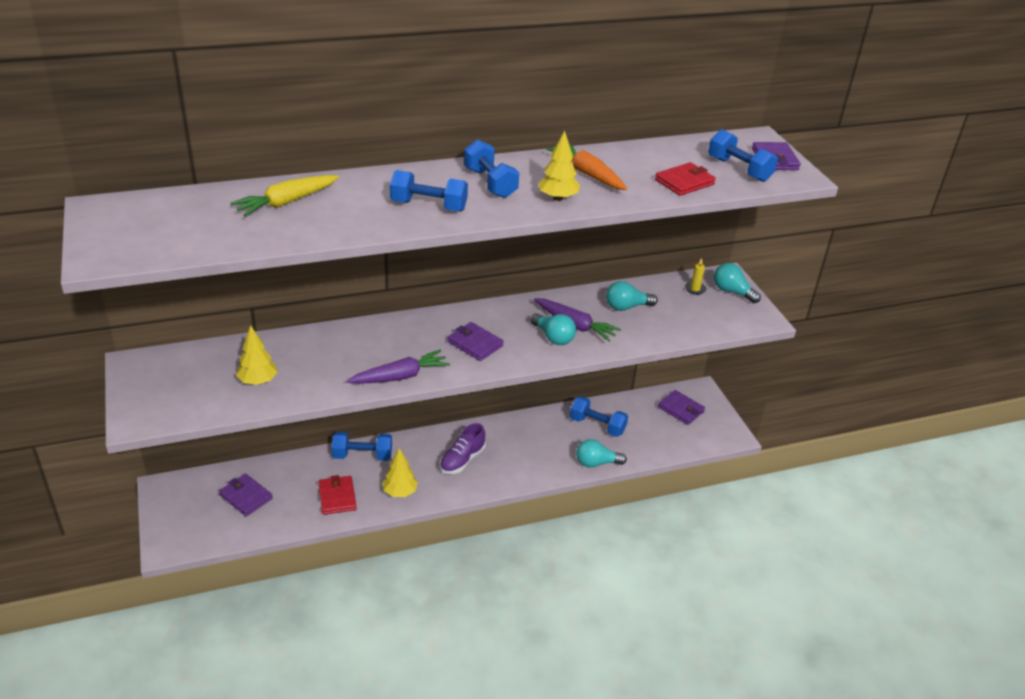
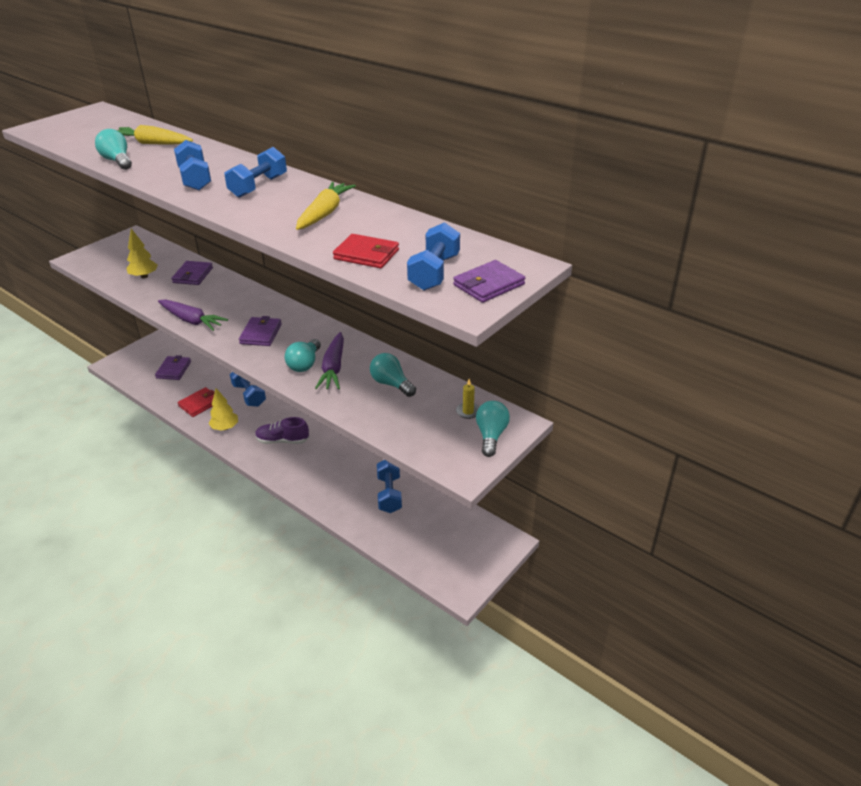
camera: 60 degrees right, 0 degrees up
yellow tree [538,131,580,201] -> none
orange carrot [547,144,627,190] -> yellow carrot [296,182,356,230]
turquoise light bulb [576,439,627,468] -> turquoise light bulb moved to [95,129,132,170]
purple wallet [658,390,705,425] -> purple wallet moved to [171,261,213,285]

